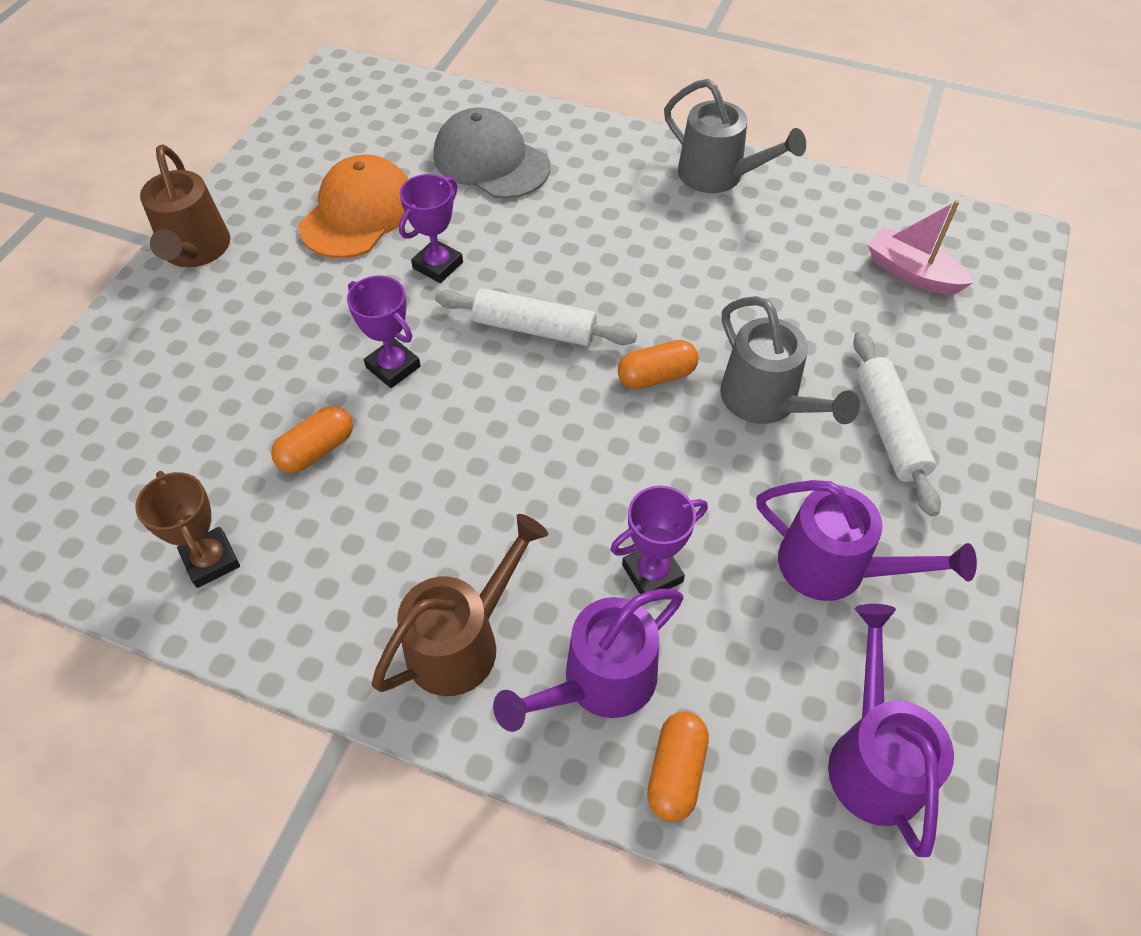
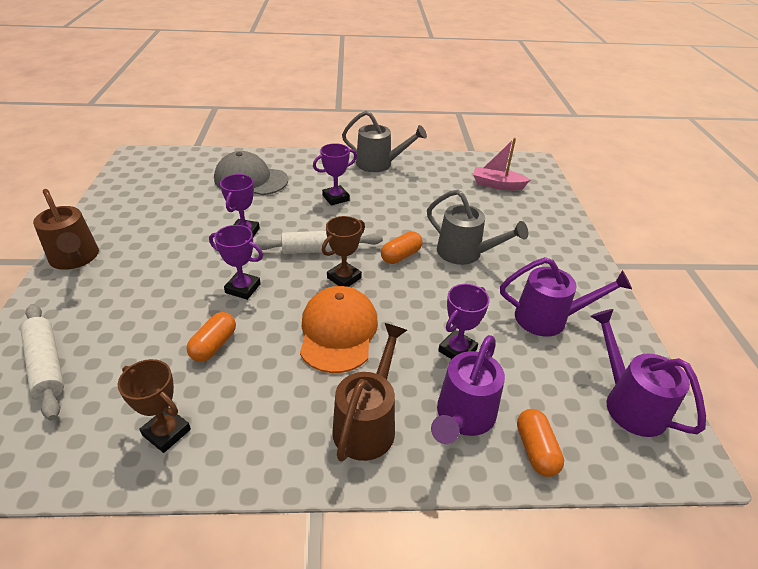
camera: 25 degrees left, 15 degrees down
orange cap [299,155,409,258] -> orange cap moved to [300,286,378,373]
white rolling pin [853,331,941,517] -> white rolling pin moved to [20,304,64,420]
none -> purple trophy [313,143,357,205]
none -> brown trophy [322,216,365,287]

